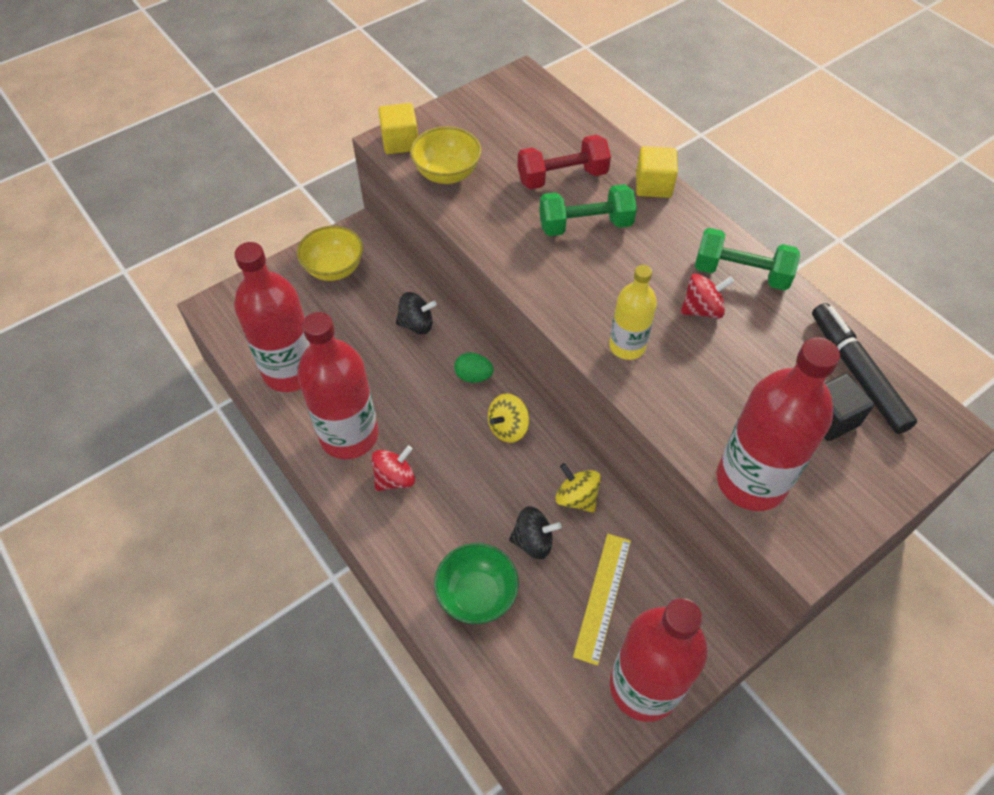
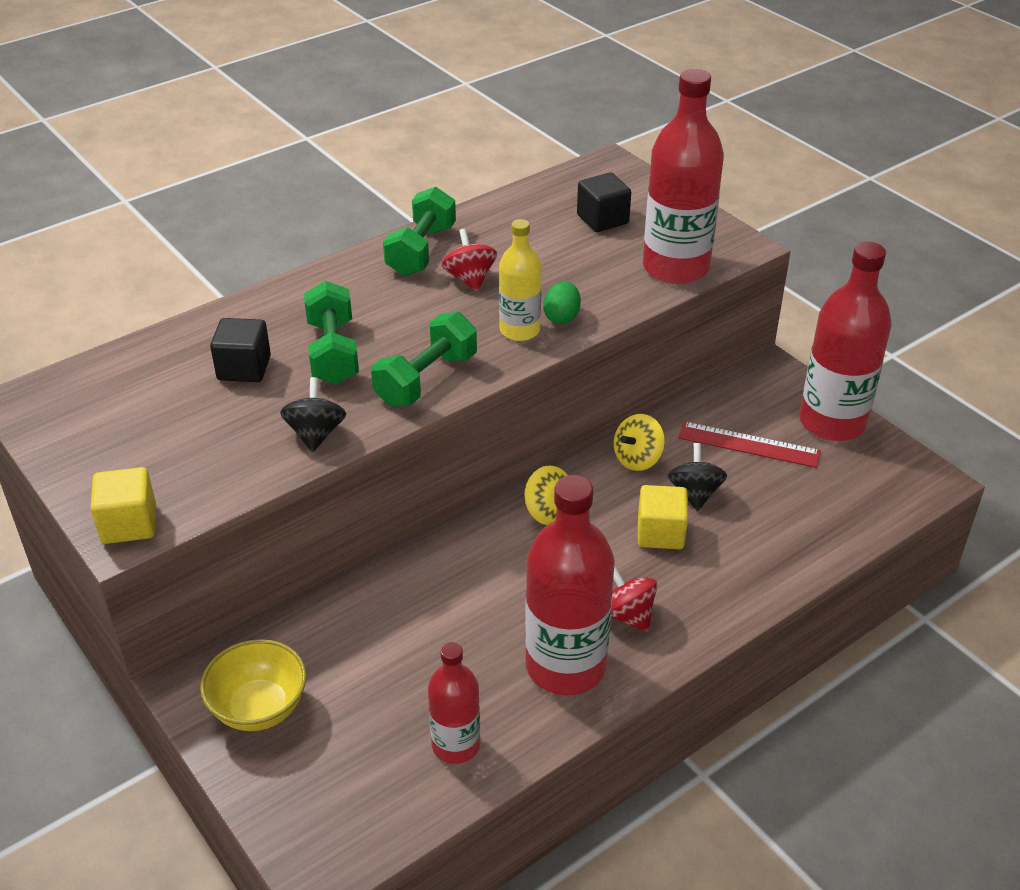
camera: 90 degrees left, 15 degrees down
red bottle [234,242,310,392] -> red bottle [428,642,480,764], size x0.57
black spinning top [396,292,437,334] -> black spinning top moved to [280,377,346,452]
yellow bowl [410,127,481,184] -> none
green bowl [434,543,519,624] -> none
green egg [454,353,494,383] -> green egg moved to [543,281,581,324]
red dumbbell [518,135,611,189] -> black cube [210,318,271,382]
yellow ruler [573,534,631,666] -> red ruler [678,421,821,468]
yellow cube [636,146,678,198] -> yellow cube moved to [638,485,688,549]
black marker [812,303,917,434] -> none
none -> green dumbbell [371,312,477,407]

